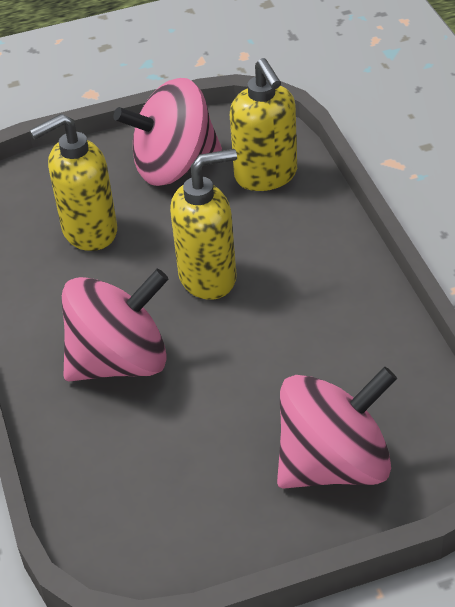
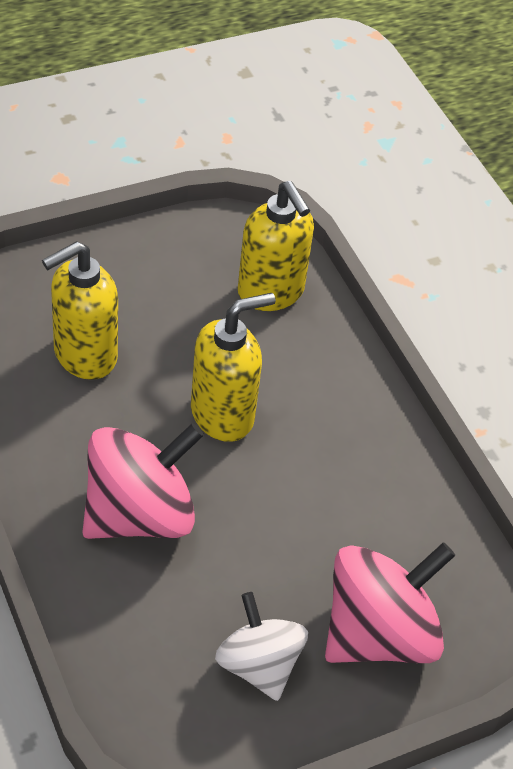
camera: 15 degrees left, 5 degrees up
pink spinning top [114,78,222,186] -> none
none -> white spinning top [215,592,308,701]

